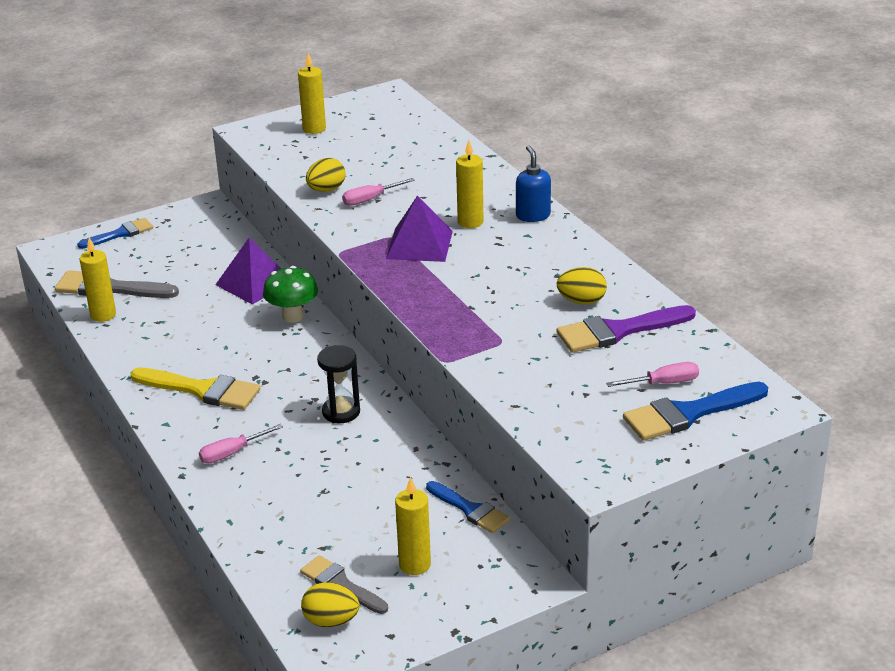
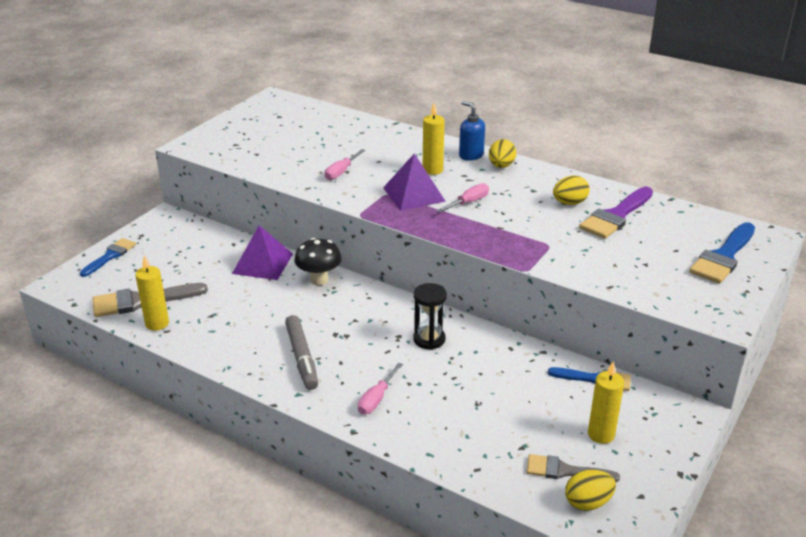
camera: 30 degrees left, 0 degrees up
yellow brush [130,367,260,410] -> grey marker [285,315,318,390]
green mushroom [263,266,318,323] -> black mushroom [294,238,342,285]
yellow candle [298,53,326,134] -> none
yellow egg [306,158,346,192] -> yellow egg moved to [489,139,516,168]
pink screwdriver [606,362,699,387] -> pink screwdriver moved to [437,183,489,213]

